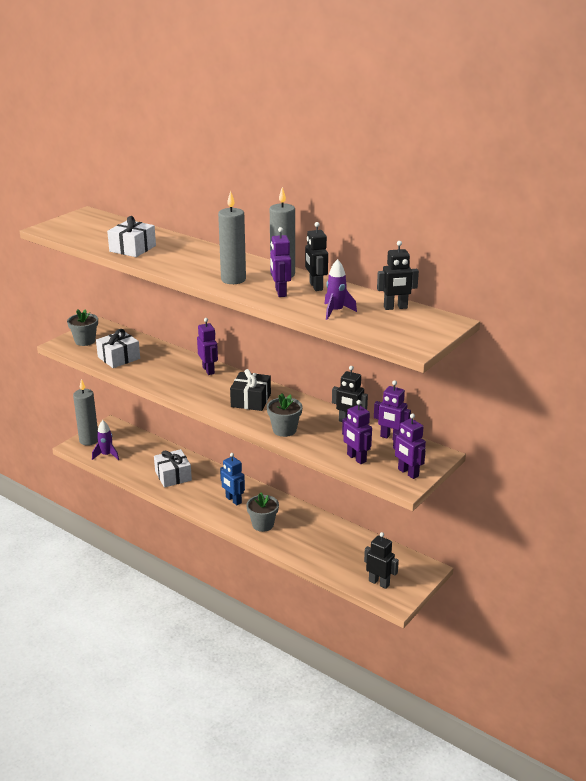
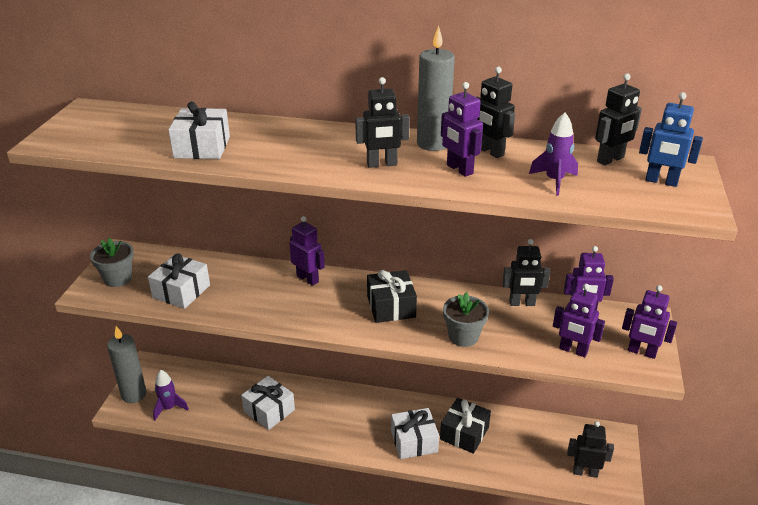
camera: 25 degrees left, 5 degrees up
grey candle [218,191,246,284] -> black robot [355,77,410,168]
blue robot [220,453,245,505] -> blue robot moved to [639,92,703,187]
grey flower pot [246,493,279,532] -> white gift [391,408,439,459]
none -> black gift [440,398,491,454]

